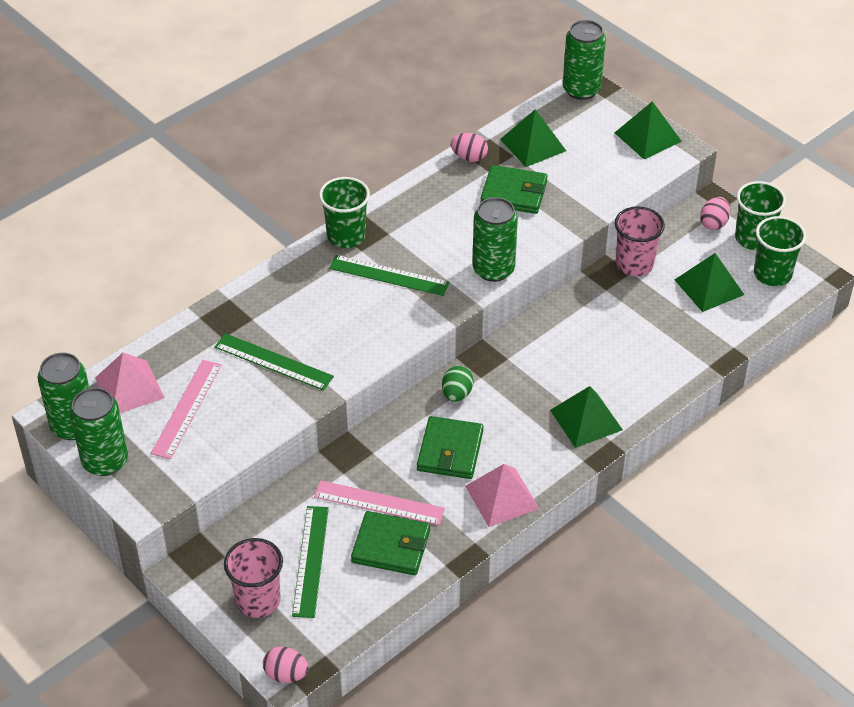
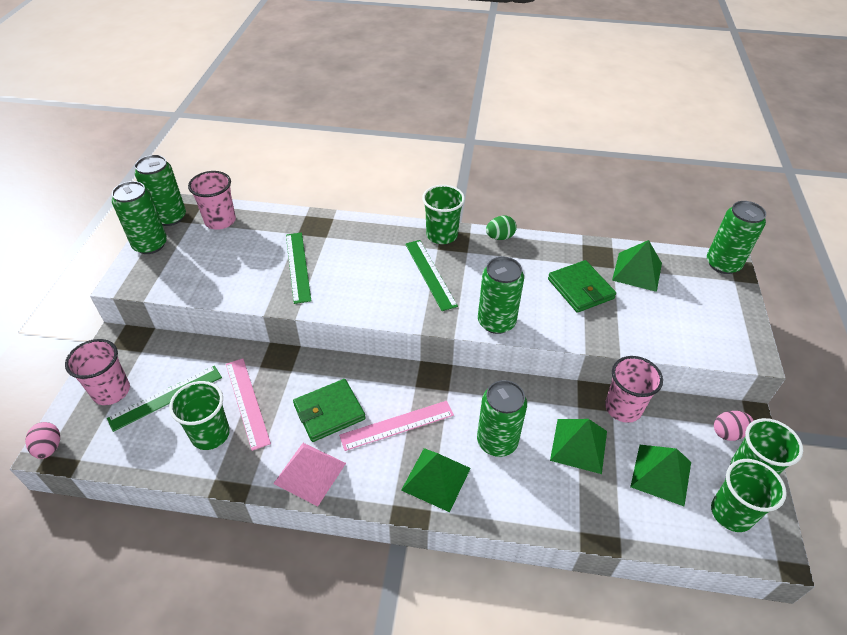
camera: 50 degrees right, 0 degrees up
pink pyramid [95,353,165,413] -> pink cup [188,171,236,230]
pink ruler [151,360,222,459] -> pink ruler moved to [339,401,454,451]
green wallet [351,511,430,575] -> green cup [169,381,230,450]
green egg [442,366,473,402] -> green egg moved to [486,215,517,240]
pink egg [451,133,488,162] -> none
green pyramid [615,101,682,160] -> green pyramid moved to [550,419,607,474]
none -> green can [477,380,527,457]

